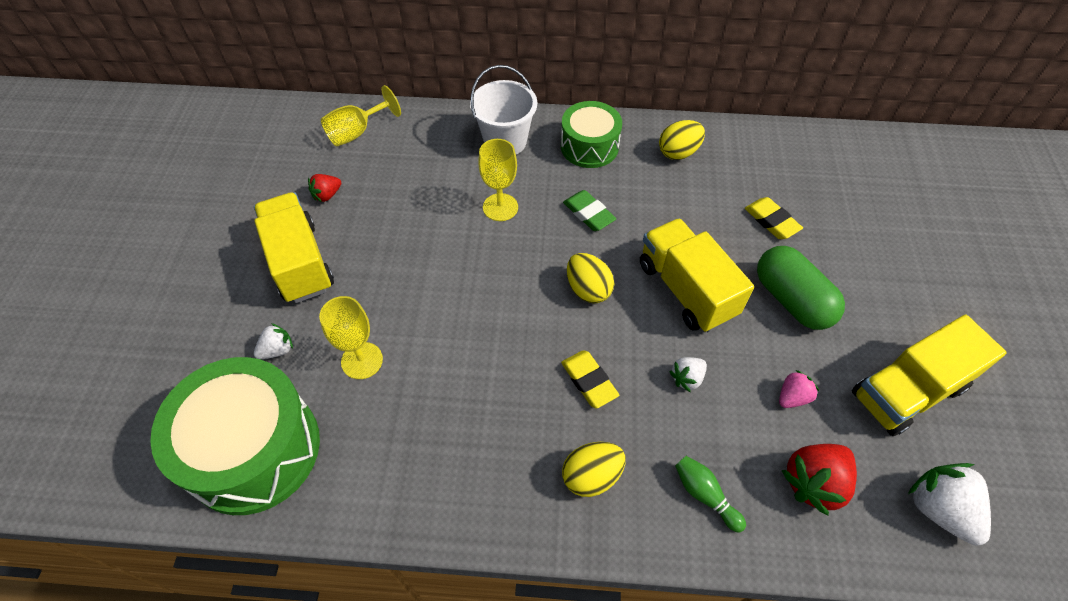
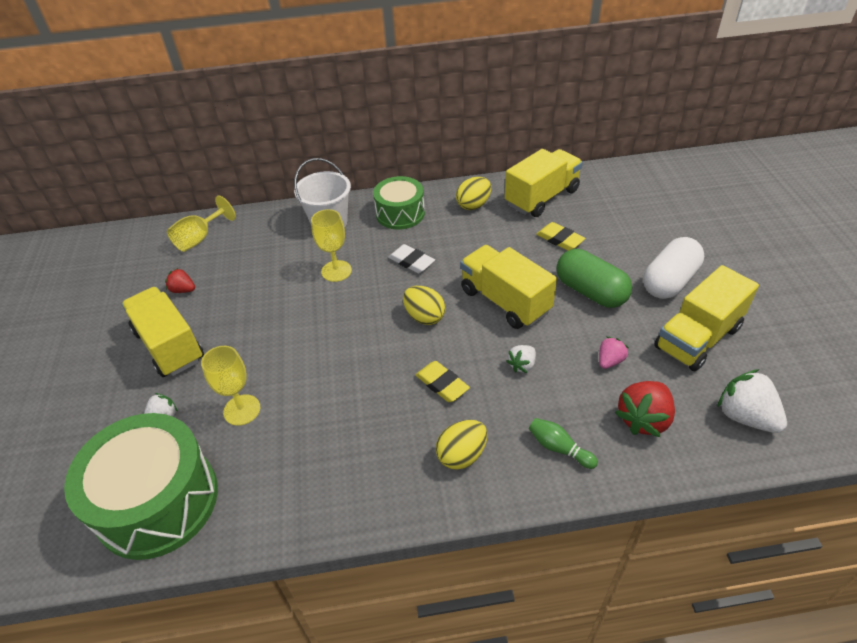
camera: 10 degrees left, 10 degrees down
red strawberry [308,174,341,202] -> red strawberry turned 75 degrees clockwise [165,268,195,293]
green eraser [563,190,616,231] -> white eraser [388,244,435,274]
none -> yellow truck [505,149,583,217]
none -> white capsule [643,237,704,299]

